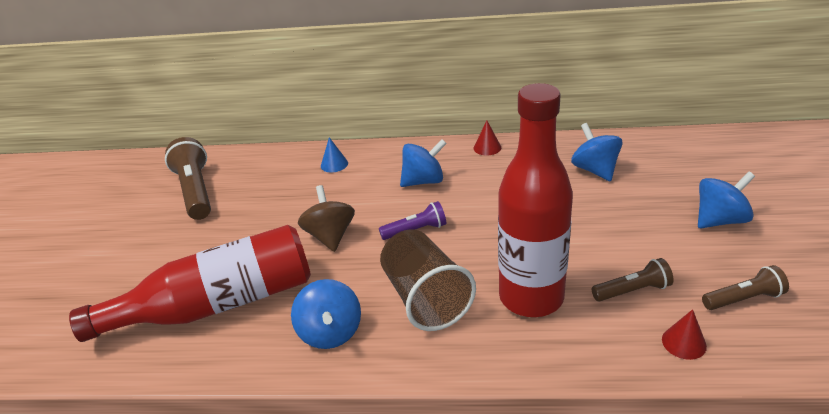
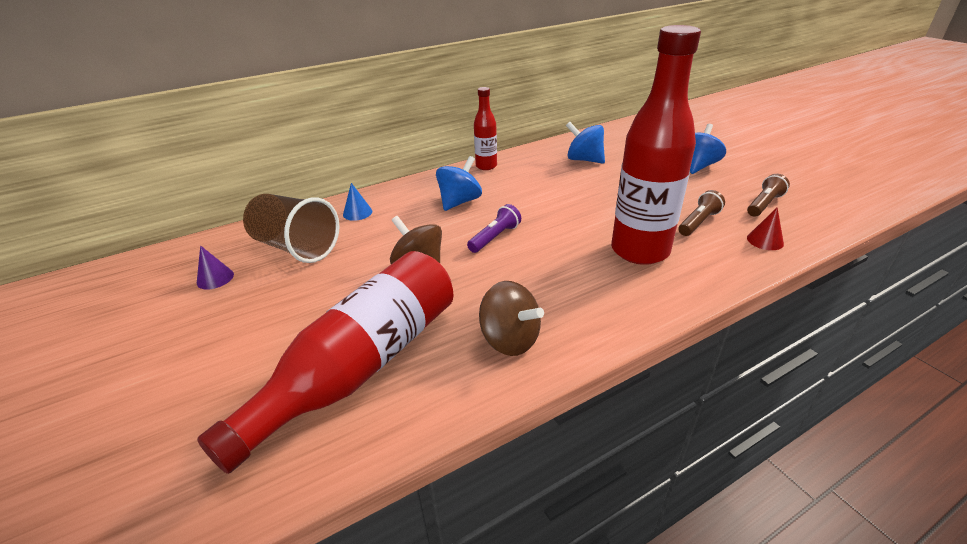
camera: 35 degrees left, 0 degrees up
brown flashlight [165,137,211,220] -> purple cone [197,245,234,290]
blue spinning top [291,279,361,349] -> brown spinning top [479,281,544,356]
brown cup [380,229,476,331] -> brown cup moved to [243,194,340,263]
red cone [474,121,501,155] -> red bottle [474,87,497,170]

